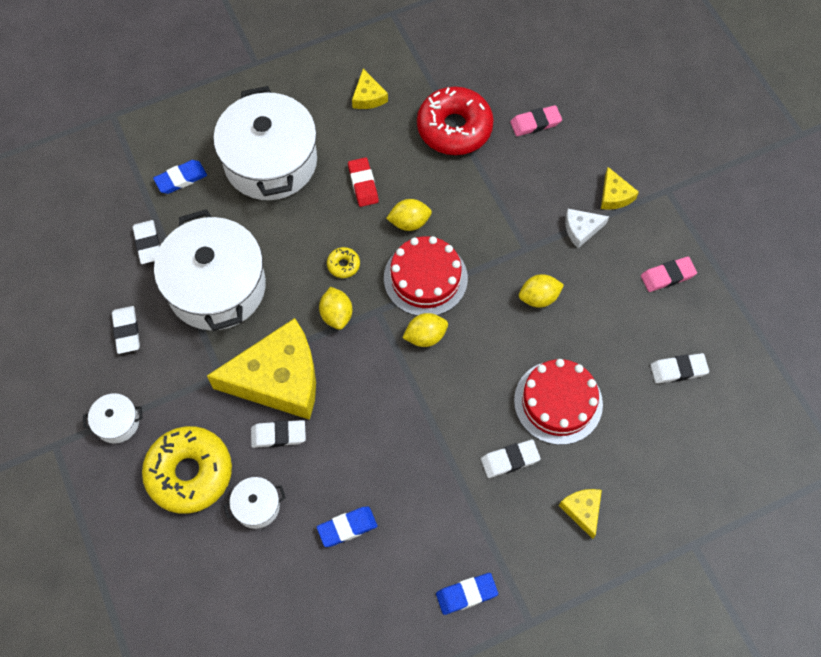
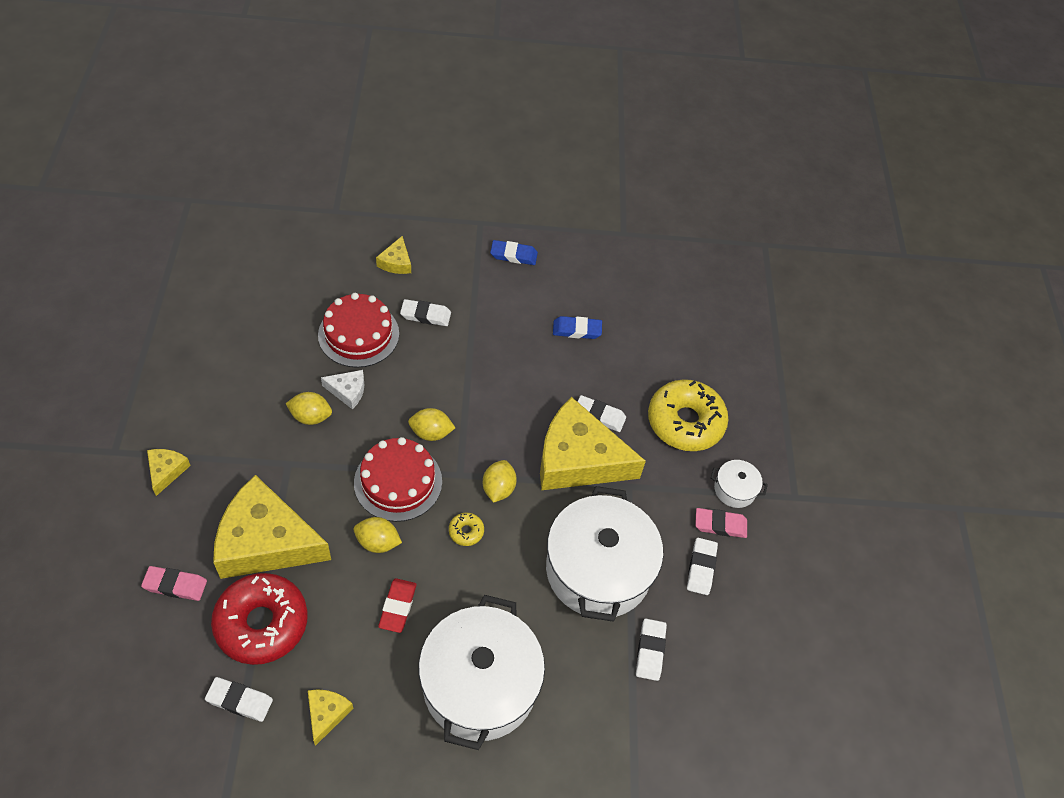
camera: 160 degrees left, 10 degrees down
blue eraser [153,160,207,194] -> none
white pot [224,477,286,529] -> none
white cheese [565,209,609,248] -> white cheese moved to [321,370,365,409]
pink eraser [641,256,697,292] -> pink eraser moved to [695,508,747,538]
white eraser [650,353,709,384] -> white eraser moved to [205,677,273,722]
none -> yellow cheese [213,475,331,579]

